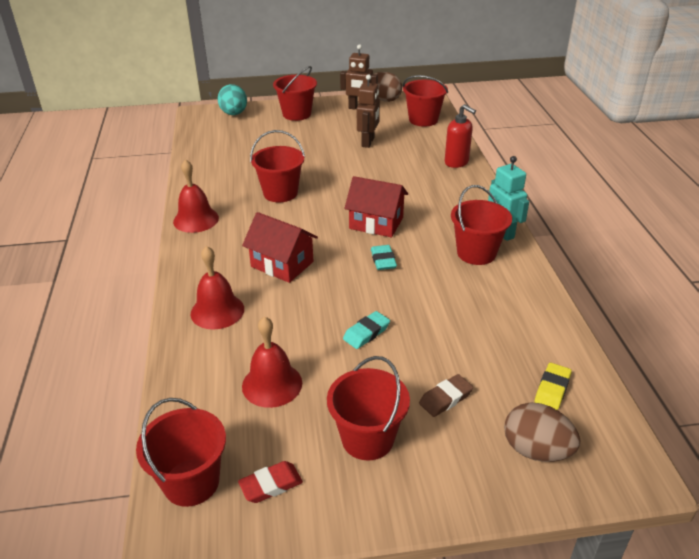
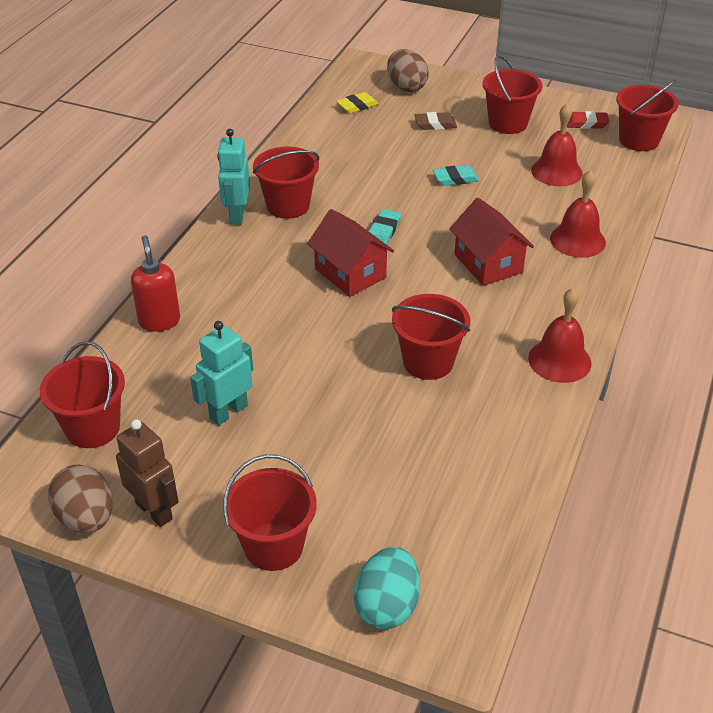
camera: 150 degrees left, 5 degrees up
brown robot [357,74,380,148] -> turquoise robot [190,321,253,425]

